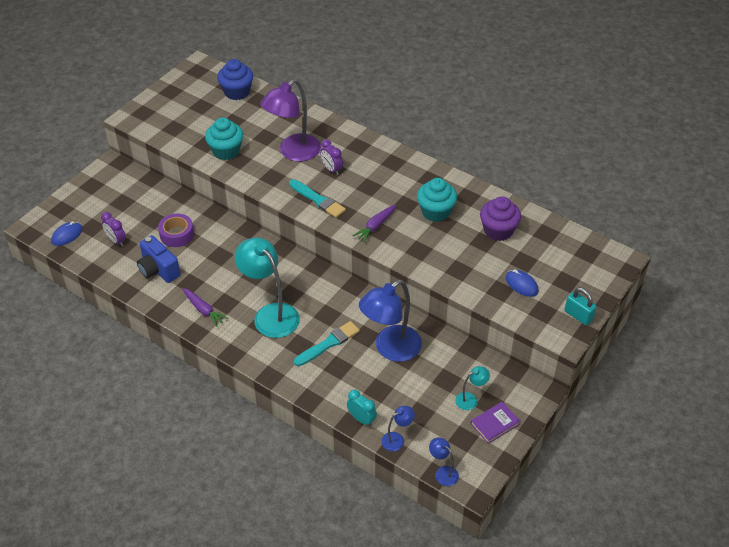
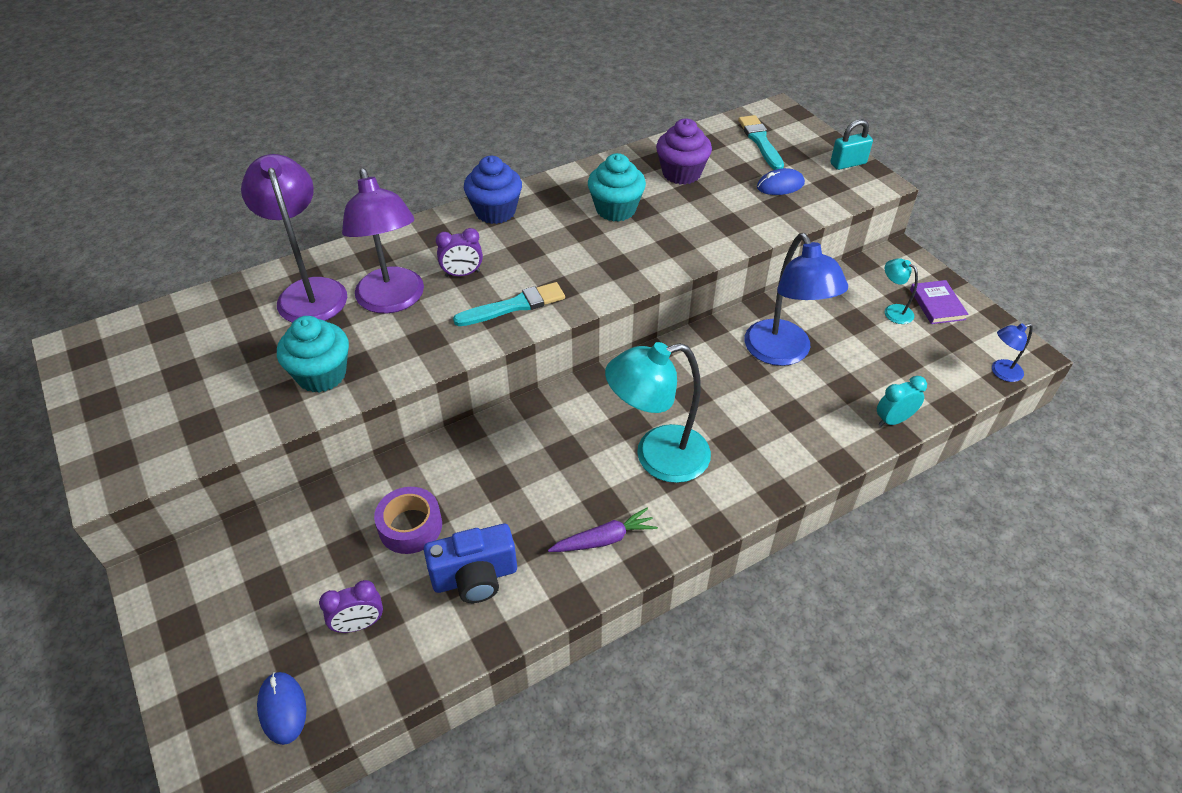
camera: 65 degrees left, 0 degrees up
blue cupcake [217,59,253,100] -> blue cupcake moved to [464,156,522,224]
turquoise brush [294,321,360,366] -> turquoise brush moved to [738,115,784,170]
purple carrot [353,204,396,243] -> none
blue lamp [381,406,415,451] -> none
turquoise lamp [455,366,490,410] -> turquoise lamp turned 45 degrees counterclockwise [885,258,918,324]
none -> purple lamp [241,154,347,323]

